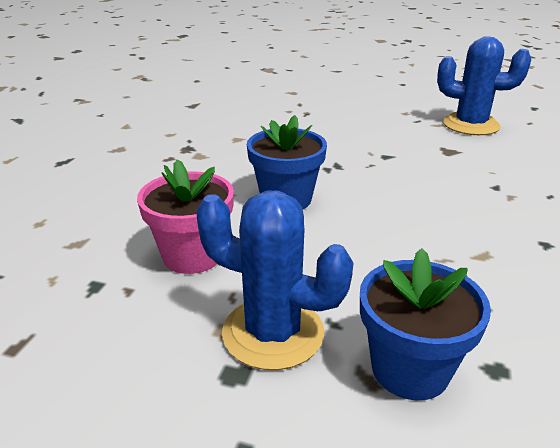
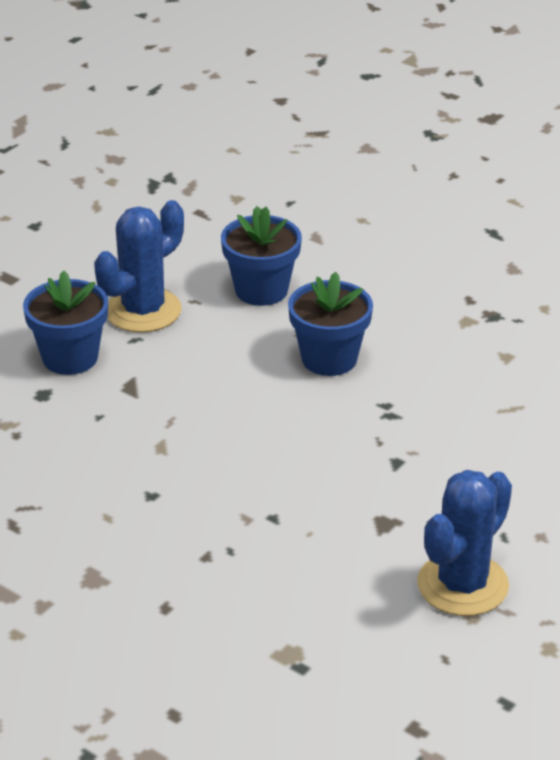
camera: 110 degrees right, 5 degrees up
pink flower pot [137,159,234,274] -> blue flower pot [221,206,302,306]

